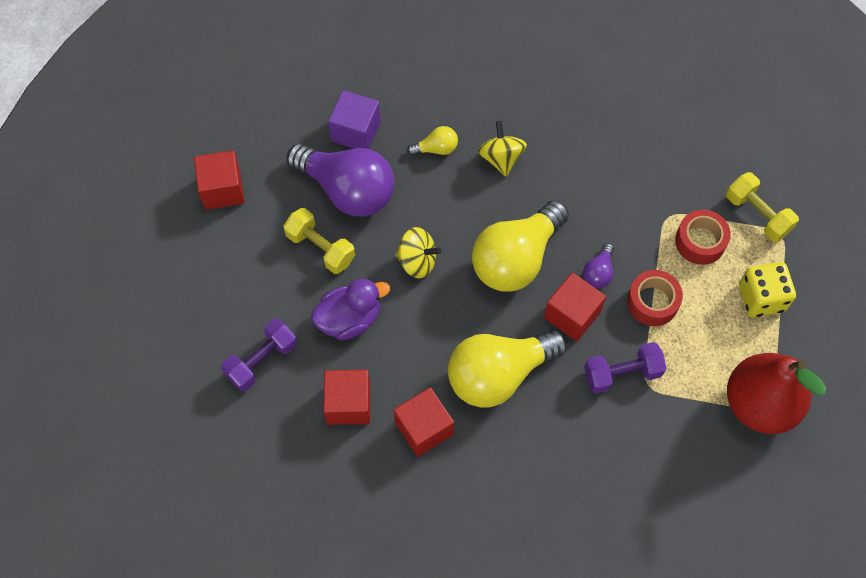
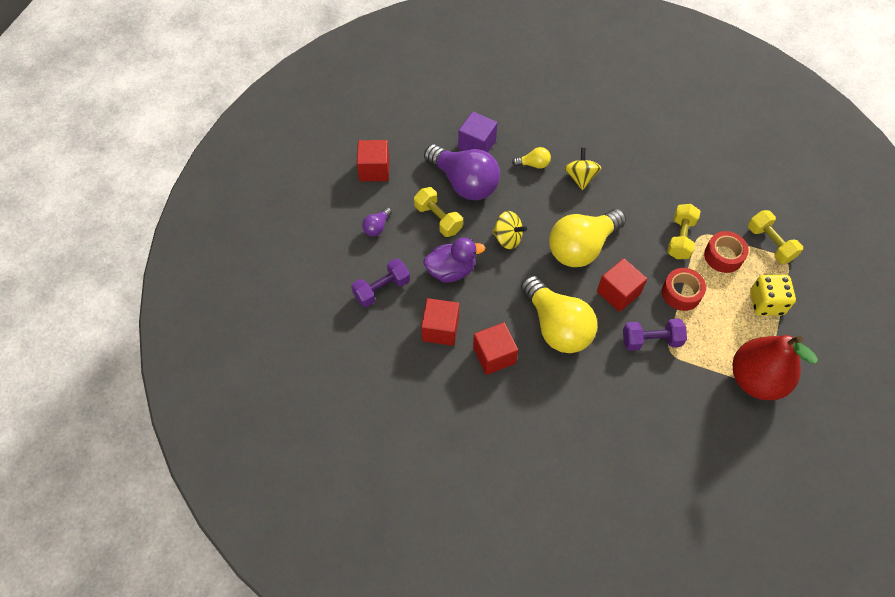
camera: 10 degrees right, 5 degrees down
yellow light bulb [448,329,568,408] -> yellow light bulb turned 105 degrees counterclockwise [521,276,597,353]
purple light bulb [583,243,614,288] -> purple light bulb moved to [362,207,392,236]
none -> yellow dumbbell [667,204,700,259]

